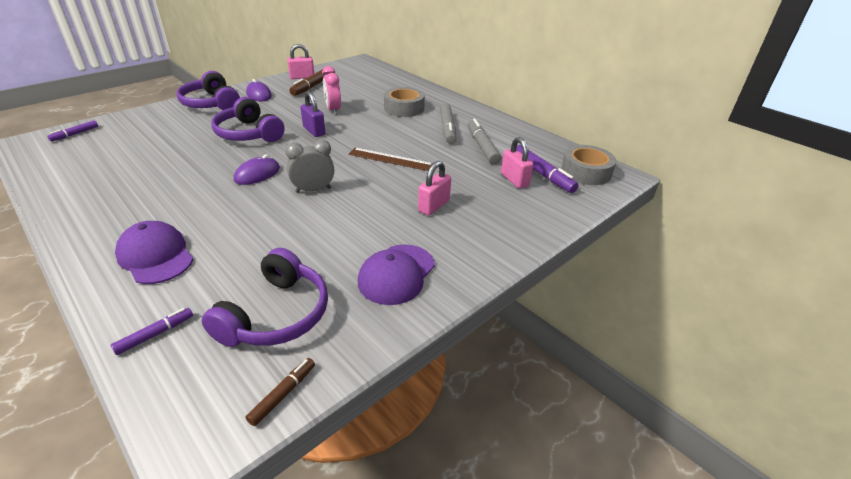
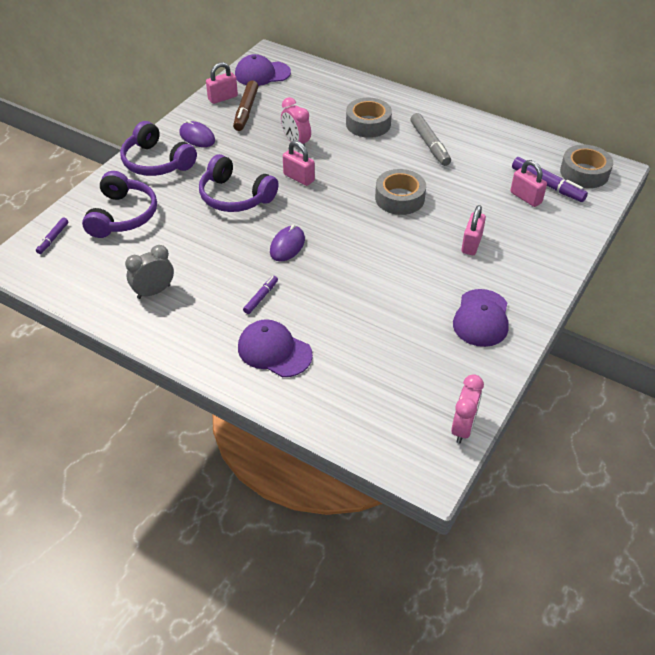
camera: 15 degrees left, 10 degrees up
purple marker [111,308,193,355] -> purple marker moved to [243,276,278,314]
purple headphones [202,248,328,347] -> purple headphones moved to [82,171,157,238]
brown marker [246,358,315,426] -> pink clock [451,374,484,444]
grey clock [285,140,334,193] -> grey clock moved to [125,245,174,299]
purple padlock [300,92,325,137] -> pink padlock [283,141,315,186]
brown ruler [349,148,433,171] -> grey tape [375,169,426,215]
grey marker [468,119,501,165] -> none
none -> purple cap [235,54,291,86]

